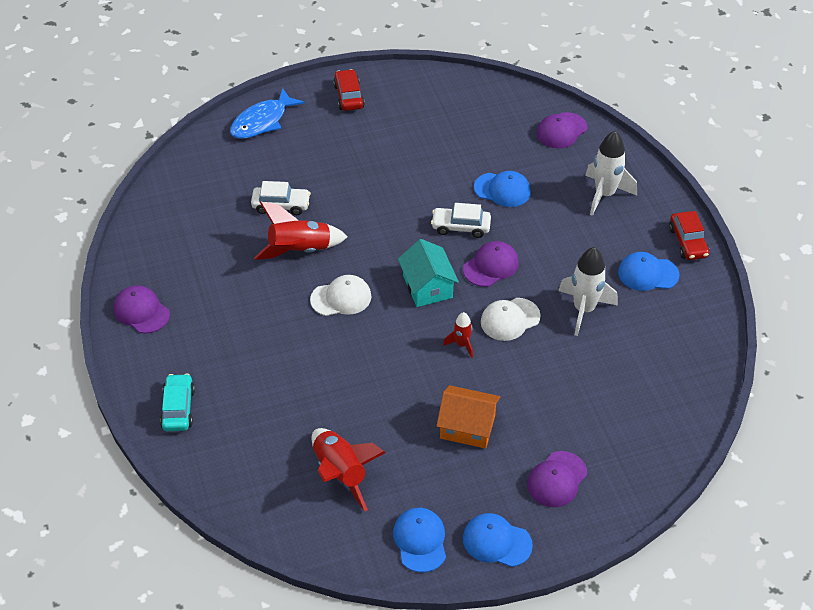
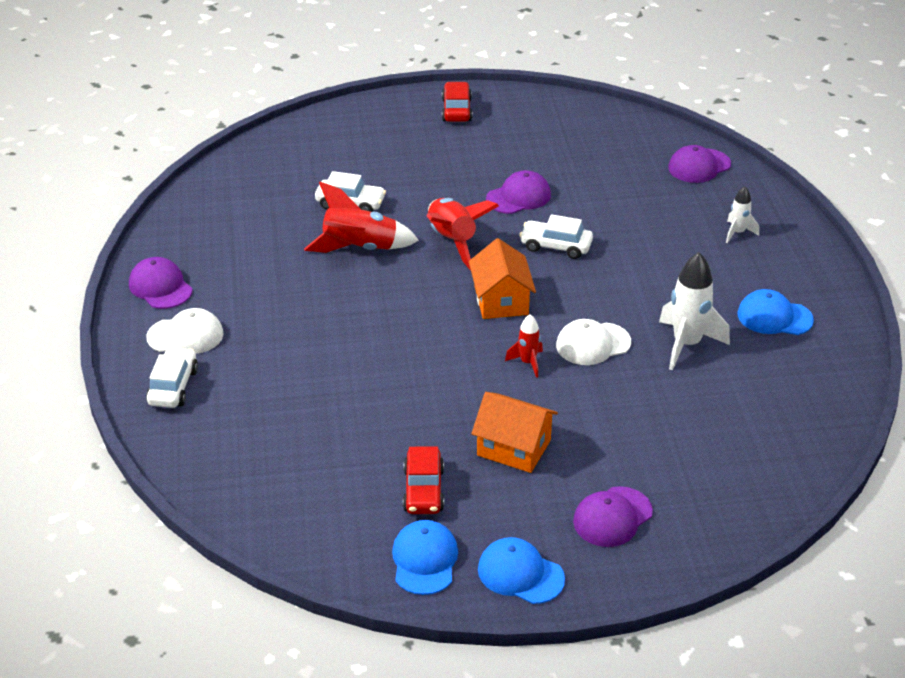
camera: 10 degrees right, 10 degrees down
turquoise car [160,373,195,431] -> white car [146,347,198,408]
blue fish [230,88,305,139] -> none
white cap [310,275,371,316] -> white cap moved to [146,308,224,354]
red rocket [312,428,386,511] -> red rocket moved to [427,198,499,270]
turquoise house [398,239,459,307] -> orange house [469,238,536,319]
purple cap [463,241,519,287] -> purple cap moved to [486,170,551,214]
blue cap [474,171,531,207] -> none
white rocket [585,131,637,216] -> white rocket [726,186,759,243], size x0.54
red car [669,211,709,260] -> red car moved to [403,446,444,514]

